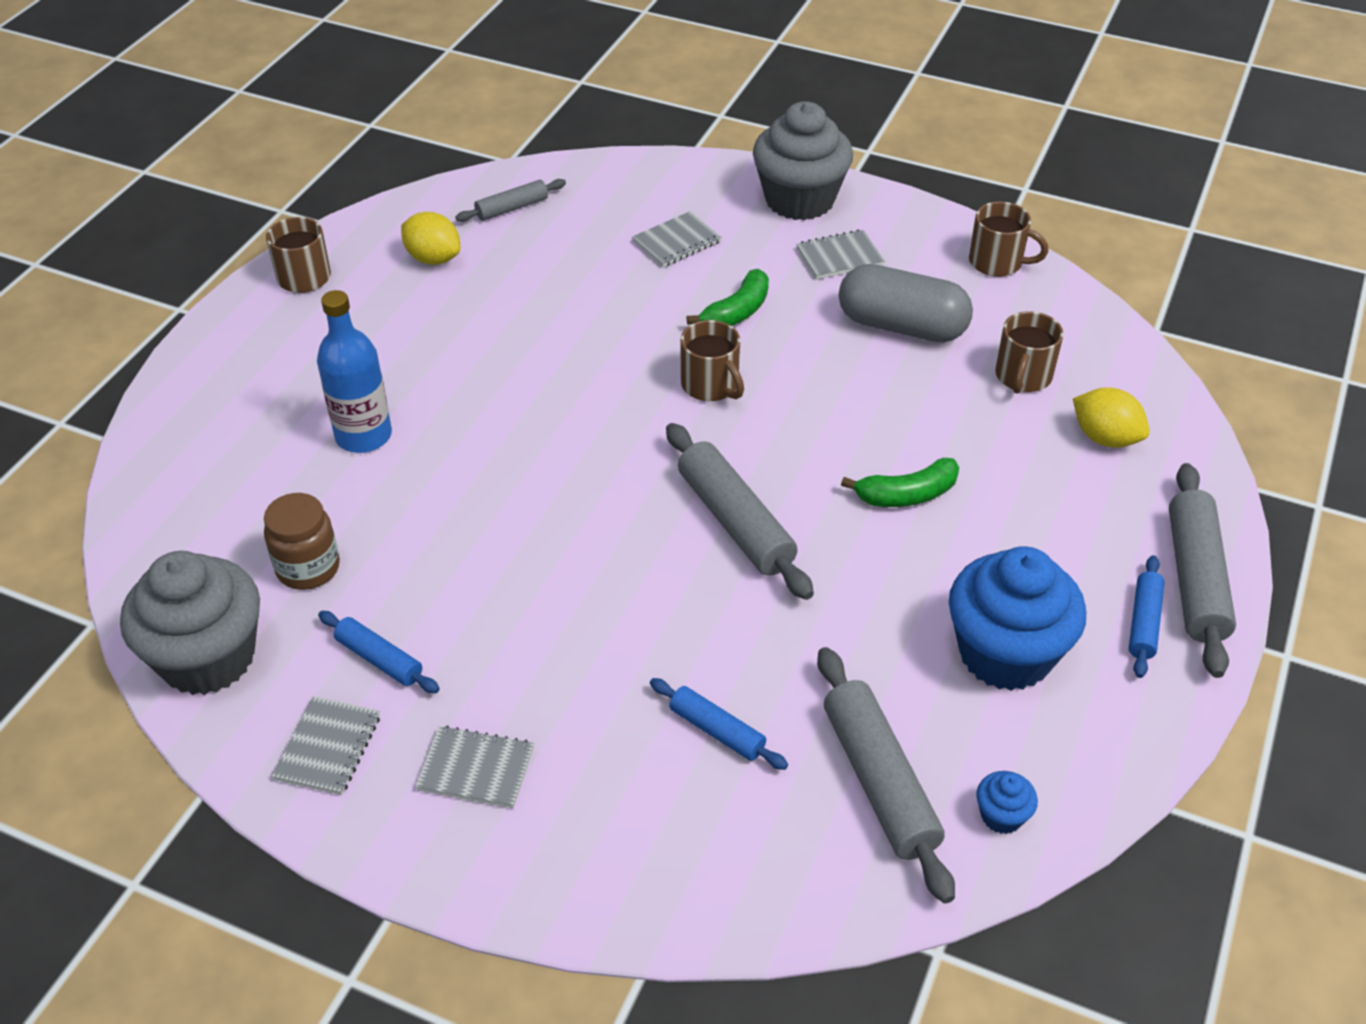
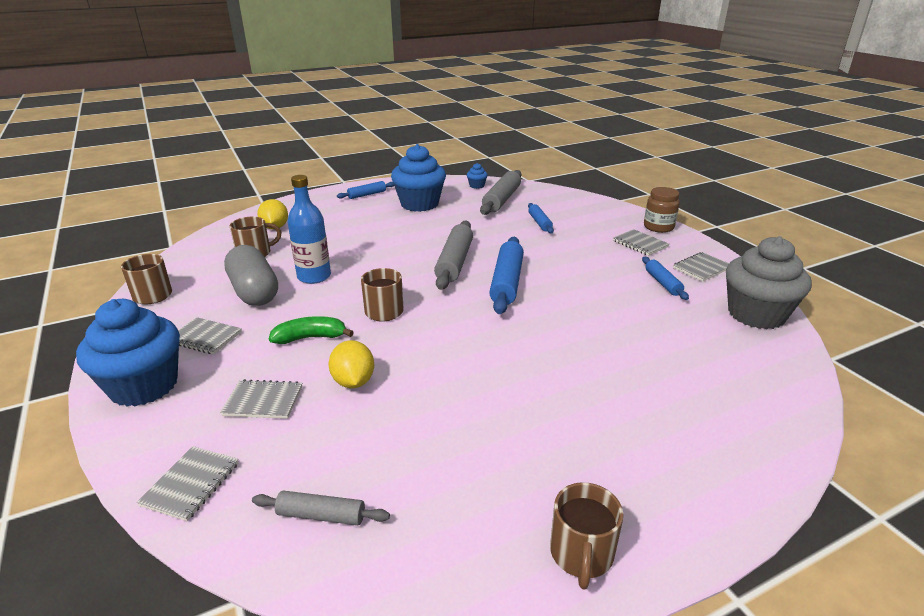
camera: 140 degrees left, 15 degrees down
brown jar [264,493,340,590] -> brown jar moved to [644,187,680,233]
blue bottle [317,290,392,453] -> blue bottle moved to [288,175,331,284]
yellow lemon [401,212,460,265] -> yellow lemon moved to [328,340,374,388]
grey cupcake [753,101,853,220] -> blue cupcake [76,299,180,407]
green banana [841,458,959,507] -> none
grey rolling pin [1169,463,1236,678] -> none
none -> grey notebook [137,446,238,521]
none -> blue rolling pin [489,237,524,314]

